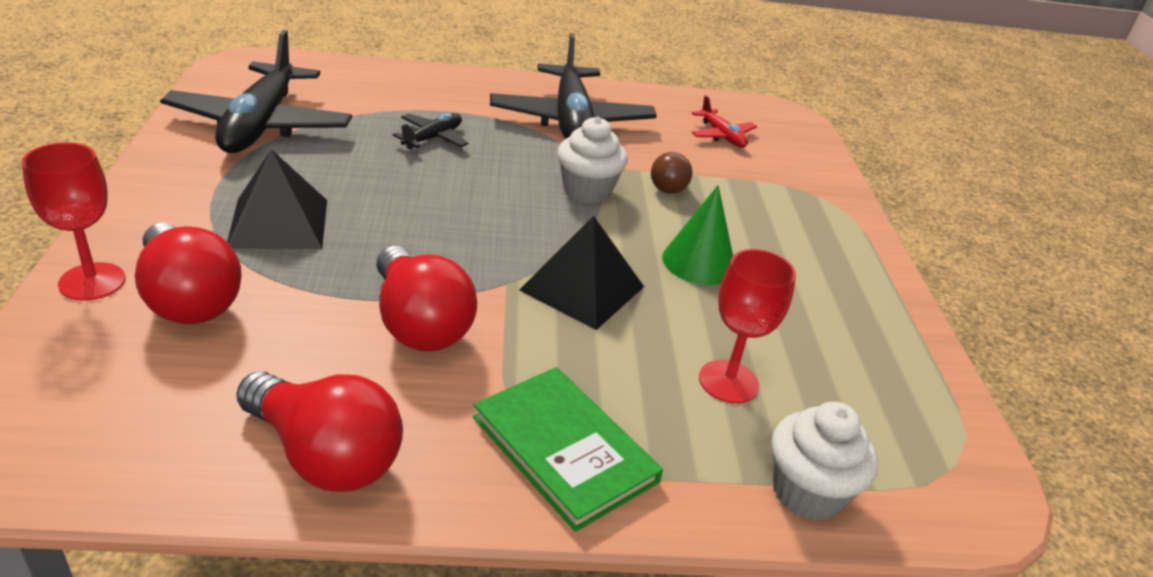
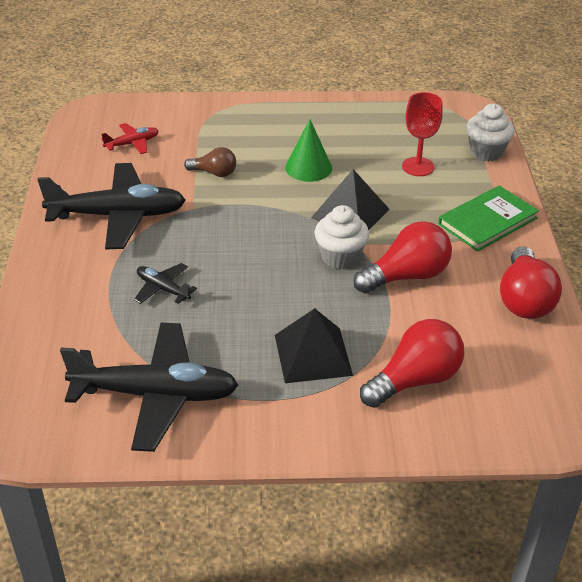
camera: 85 degrees left, 5 degrees up
red goblet [22,142,125,300] -> none
red light bulb [236,371,403,492] -> red light bulb turned 150 degrees clockwise [500,246,562,319]
white cupcake [557,117,628,204] -> white cupcake moved to [314,205,369,270]

